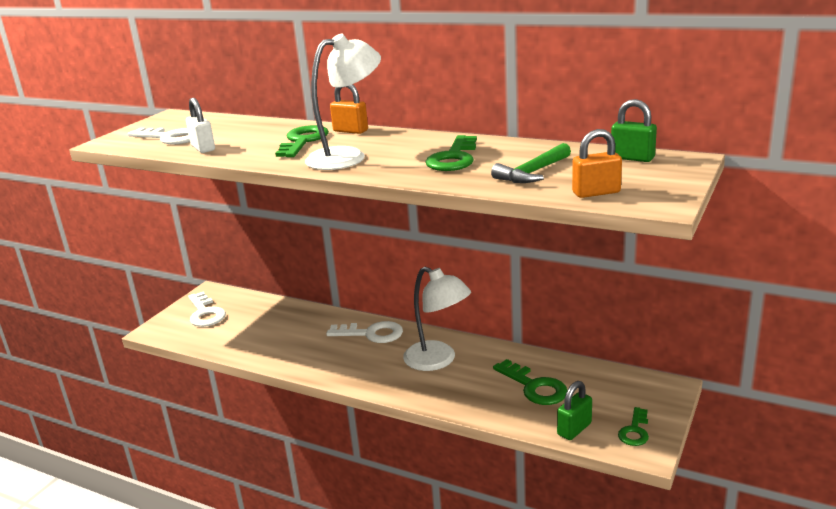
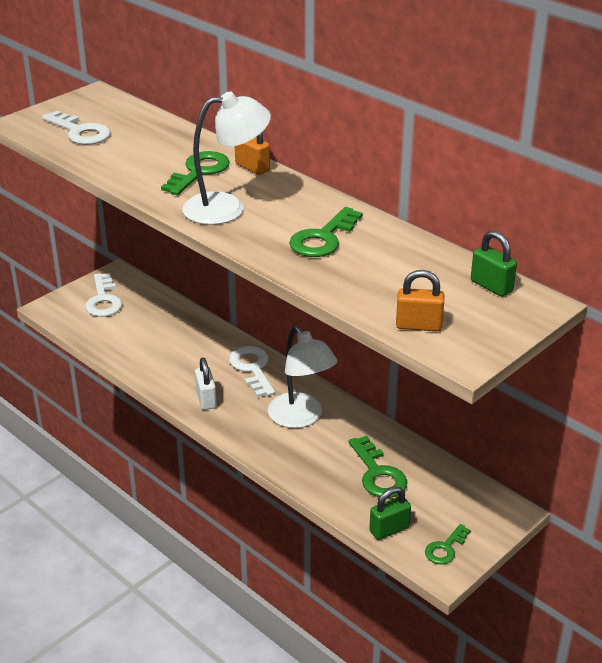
camera: 15 degrees right, 10 degrees up
white padlock [186,98,215,153] -> white padlock moved to [195,358,217,410]
white key [326,321,403,343] -> white key turned 135 degrees counterclockwise [229,346,275,397]
green hammer [491,143,571,183] -> none

